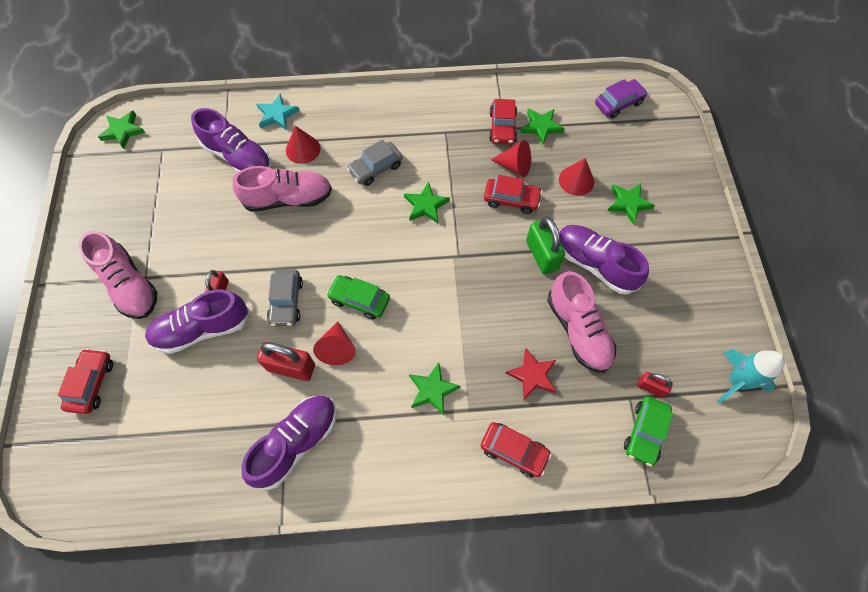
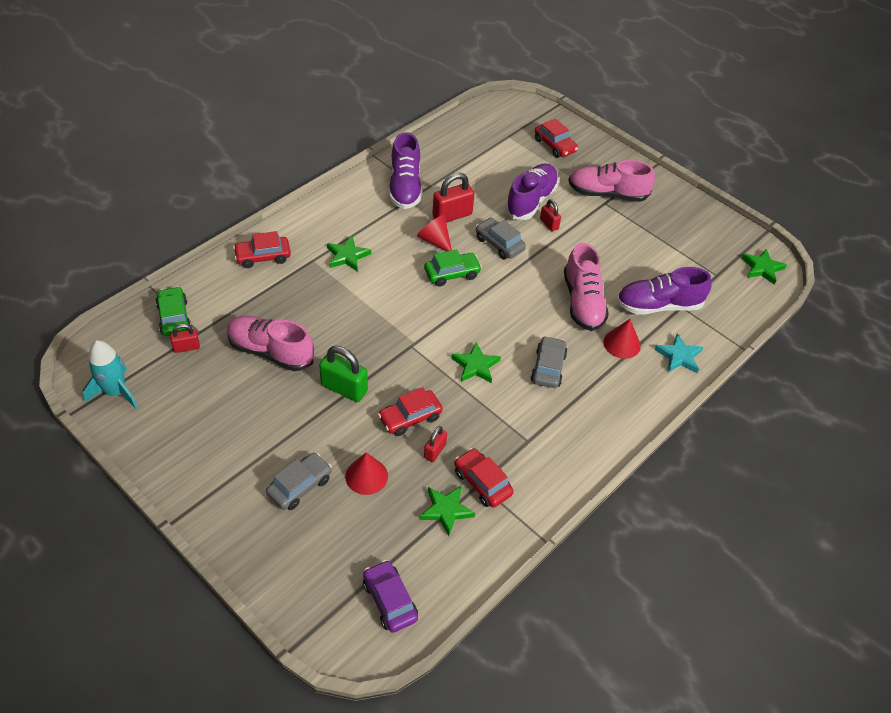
camera: 135 degrees right, 15 degrees down
pink shoe [233,166,332,212] -> pink shoe turned 45 degrees counterclockwise [564,243,609,331]
red cone [491,140,531,177] -> red padlock [424,426,447,462]
red star [505,348,556,400] -> none
purple shoe [559,225,649,295] -> none
purple car [595,79,648,119] -> purple car turned 135 degrees clockwise [363,560,418,633]
green star [608,183,655,224] -> grey car [266,453,332,510]

